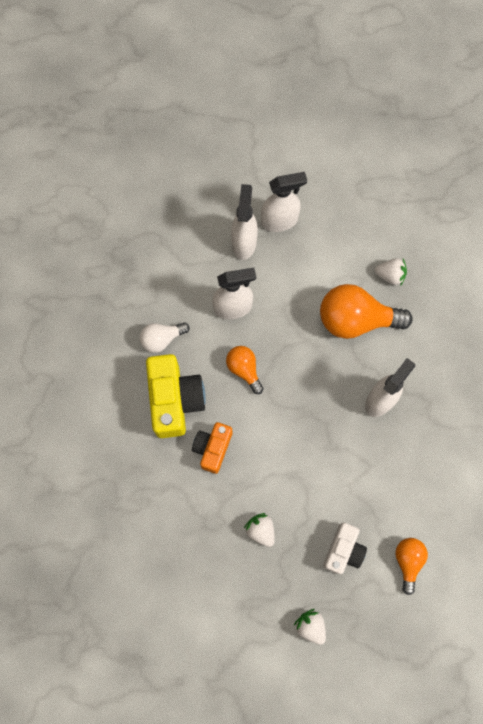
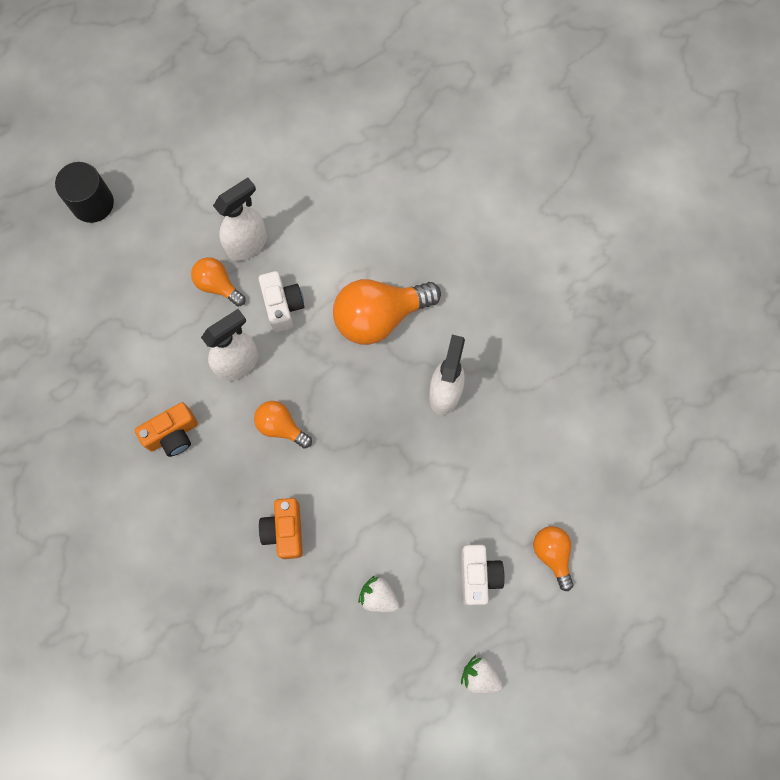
camera: 25 degrees left, 0 degrees up
white light bulb [140,322,190,353] -> orange camera [135,402,198,457]
yellow camera [146,354,206,438] -> none
white spray bottle [231,184,258,260] -> orange light bulb [191,257,246,306]
white strawberry [375,258,407,285] -> none
none -> black cylinder [55,162,114,223]
none -> white camera [259,271,304,332]

